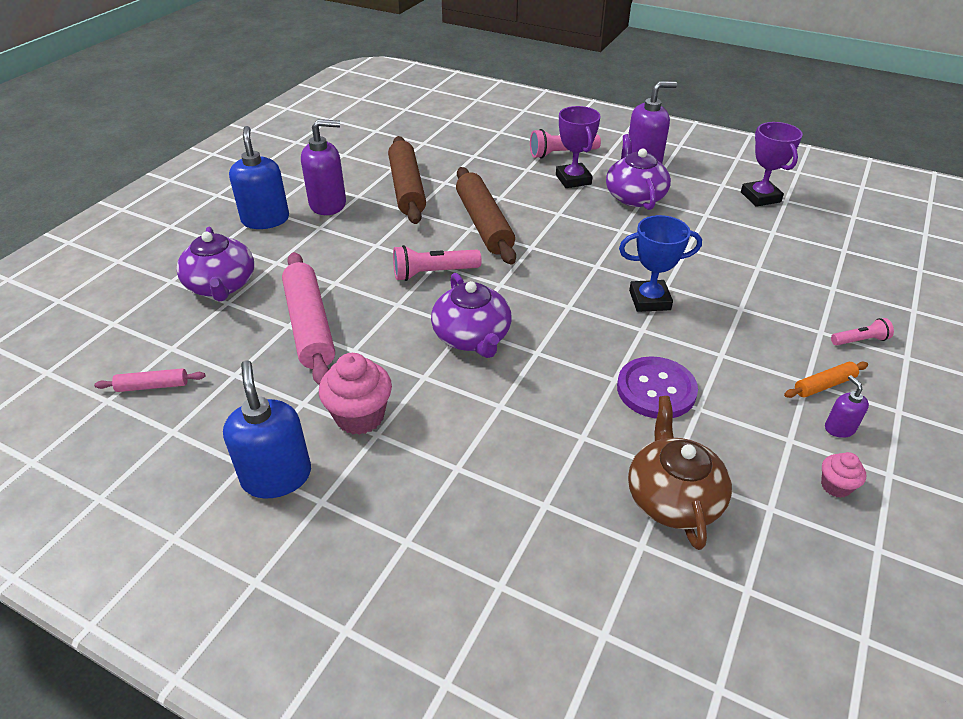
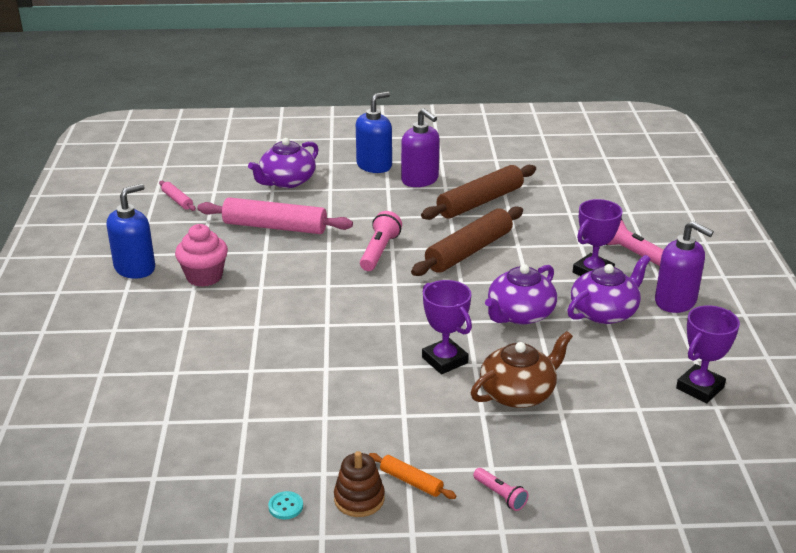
camera: 60 degrees right, 10 degrees down
pink rolling pin [282,252,335,385] -> pink rolling pin turned 60 degrees clockwise [198,197,353,234]
pink flashlight [393,245,482,281] -> pink flashlight turned 60 degrees clockwise [360,211,402,271]
purple teapot [431,273,512,358] -> purple teapot moved to [485,264,557,325]
purple button [617,356,698,419] -> none
blue trophy [619,215,702,312] -> purple trophy [422,280,472,374]
brown teapot [628,396,732,550] -> brown teapot moved to [471,331,573,408]
pink cupcake [821,452,866,498] -> turquoise button [268,491,303,519]
purple soap dispenser [825,375,869,438] -> brown stacking toy [334,451,385,517]

